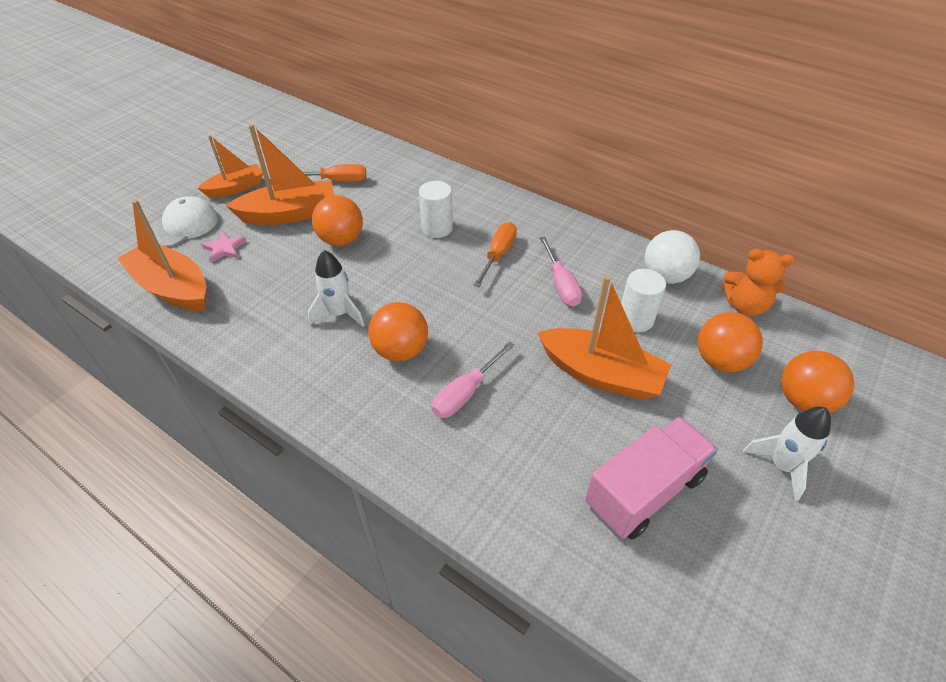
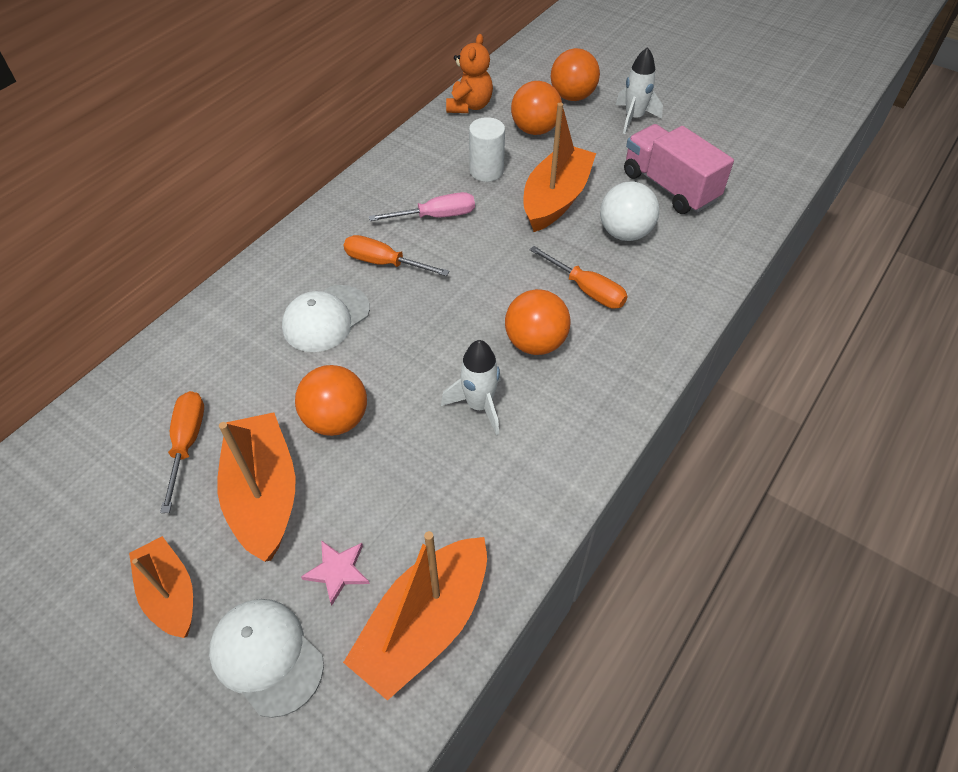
camera: 90 degrees left, 5 degrees up
white cylinder [419,181,453,238] -> white cap [282,285,370,352]
pink screwdriver [432,341,515,418] -> orange screwdriver [529,246,627,309]
white ball [644,230,700,284] -> white ball moved to [600,182,659,241]

